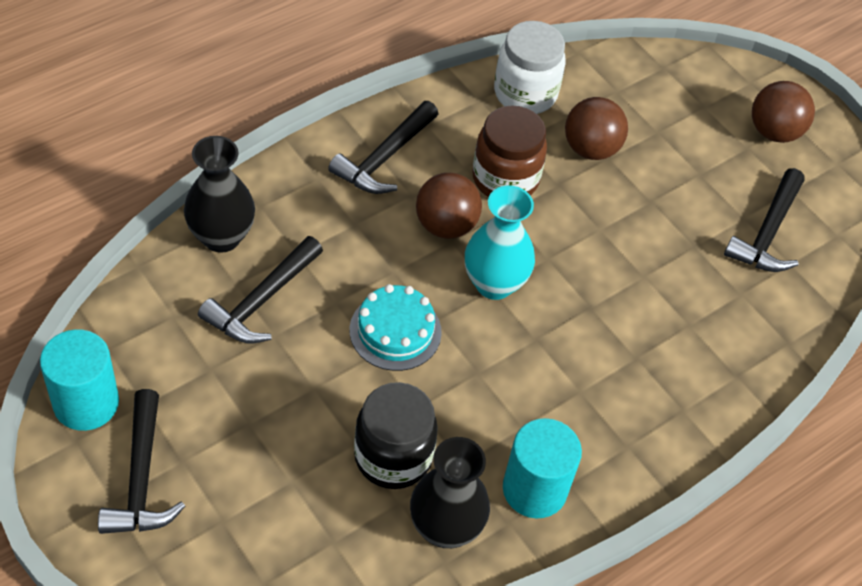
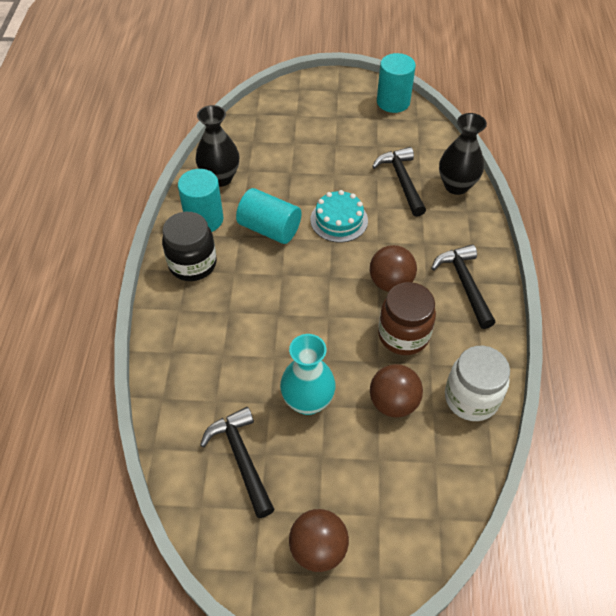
camera: 135 degrees right, 0 degrees up
black hammer [98,389,185,534] -> none
black jar [354,382,438,489] -> black jar moved to [162,212,217,281]
turquoise vase [465,185,535,300] -> turquoise vase moved to [280,334,336,415]
none -> turquoise cylinder [236,188,301,244]

